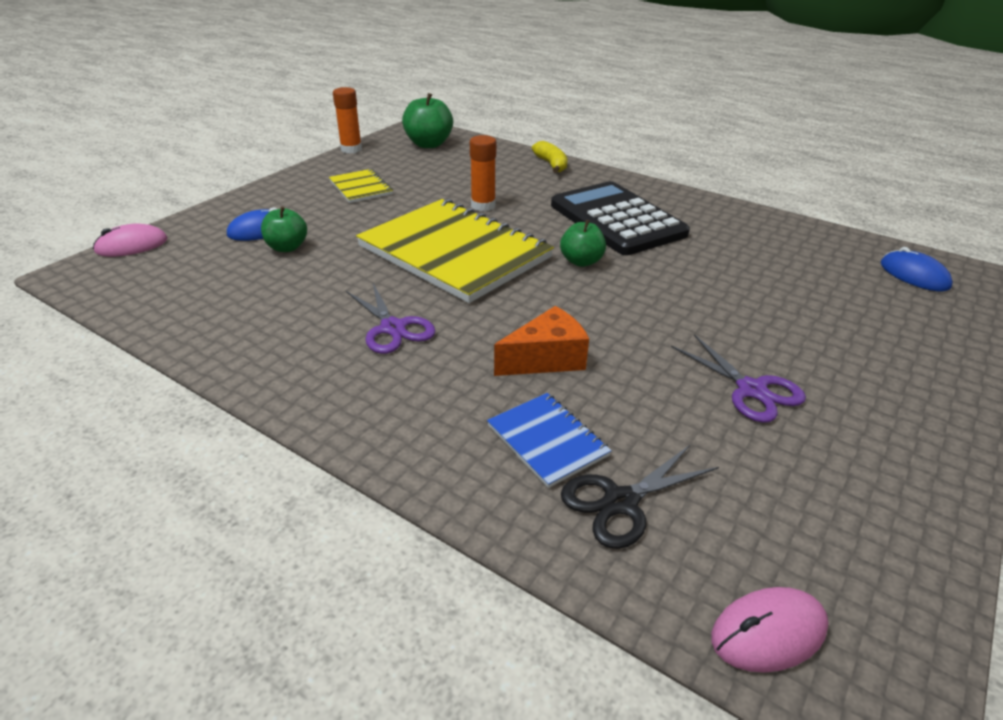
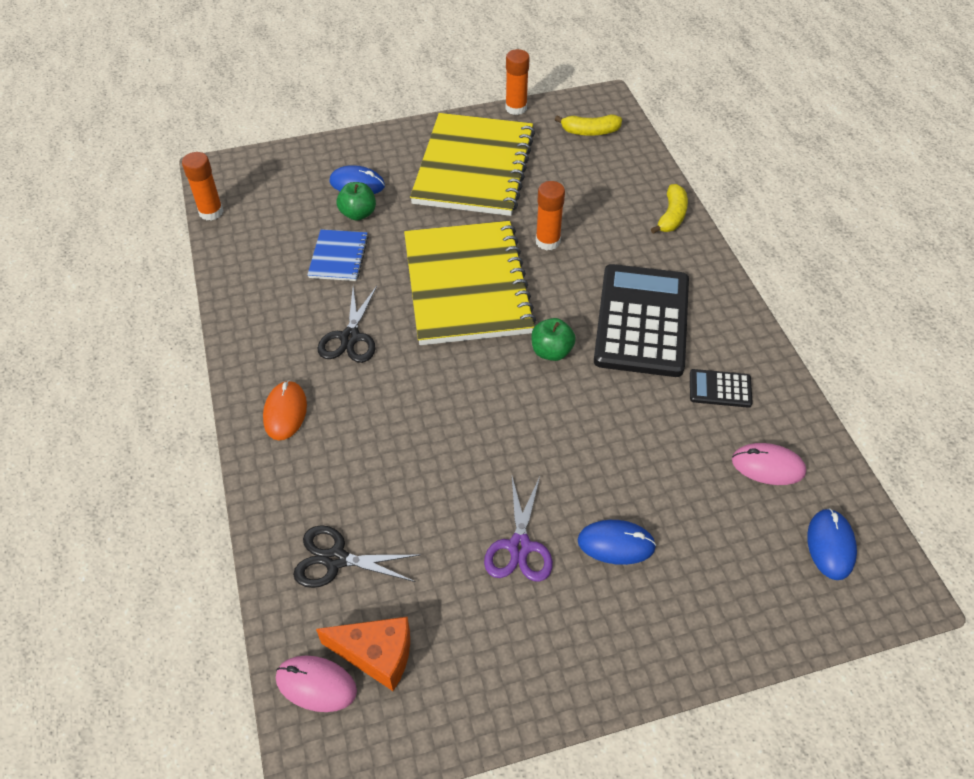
camera: 40 degrees right, 15 degrees up
pink mouse [93,224,168,257] -> pink mouse moved to [732,443,806,485]
yellow notebook [329,169,393,203] -> yellow notebook [410,113,535,216], size x2.23
purple scissors [346,283,435,354] -> black scissors [318,286,377,363]
green apple [402,93,453,148] -> yellow banana [555,114,622,136]
blue notebook [487,393,612,488] -> blue notebook moved to [307,229,369,281]
orange cheese [494,306,589,376] -> orange cheese moved to [316,616,410,691]
none -> orange glue stick [182,152,223,221]
none -> orange mouse [263,380,307,440]
none -> blue mouse [578,520,656,565]
none -> black calculator [690,369,753,408]

